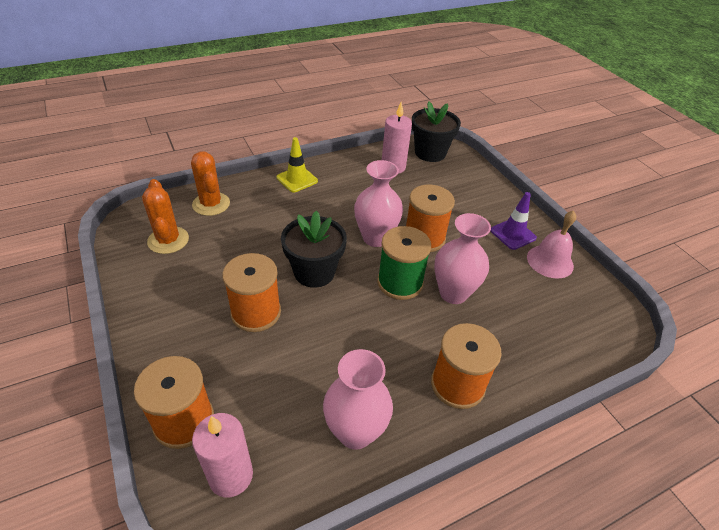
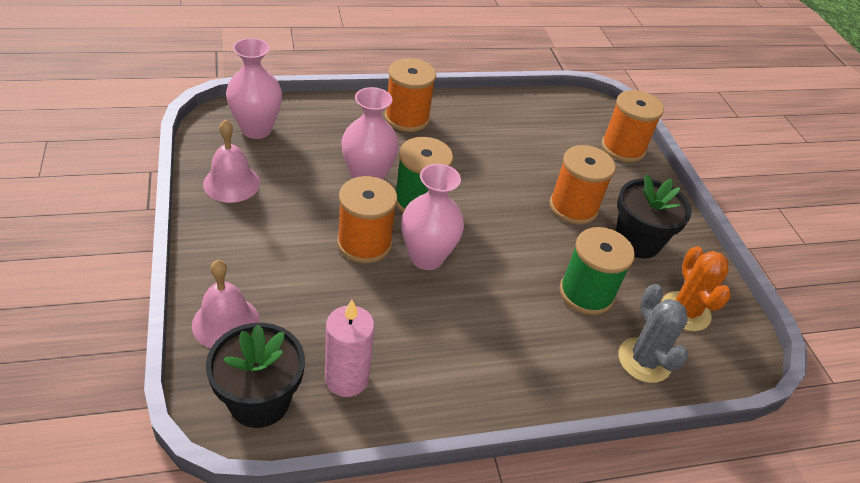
camera: 170 degrees left, 0 degrees up
orange cactus [191,152,230,216] -> grey cactus [618,284,688,383]
pink candle [192,413,253,498] -> none
yellow traffic cone [276,137,318,192] -> none
black flower pot [281,211,347,288] -> black flower pot moved to [616,174,692,259]
pink vase [323,349,393,450] -> pink vase moved to [226,38,282,139]
purple traffic cone [491,192,537,250] -> none
none -> pink bell [192,260,260,348]
none -> green spool [559,227,635,315]

